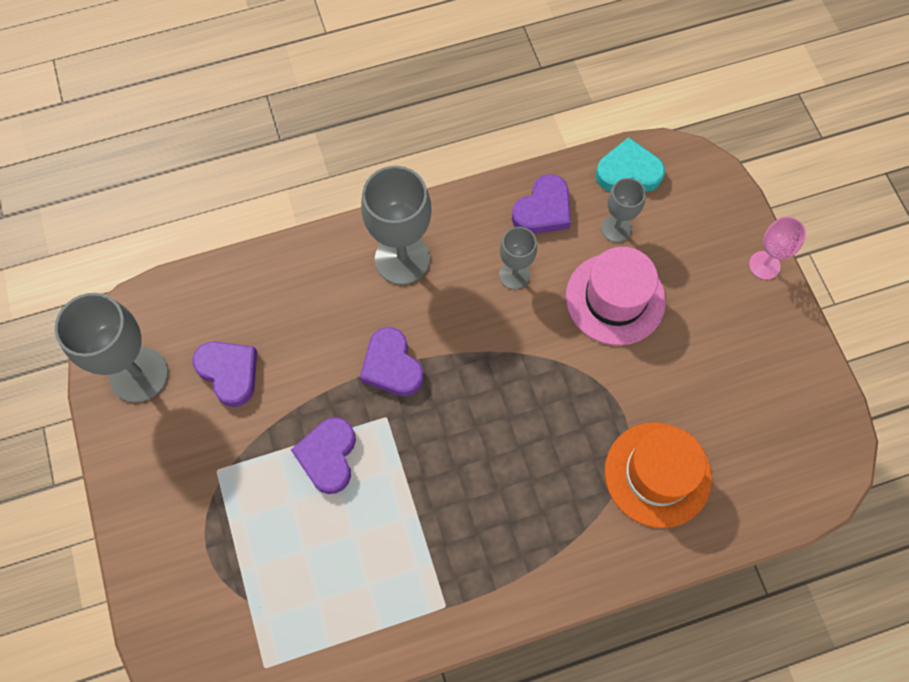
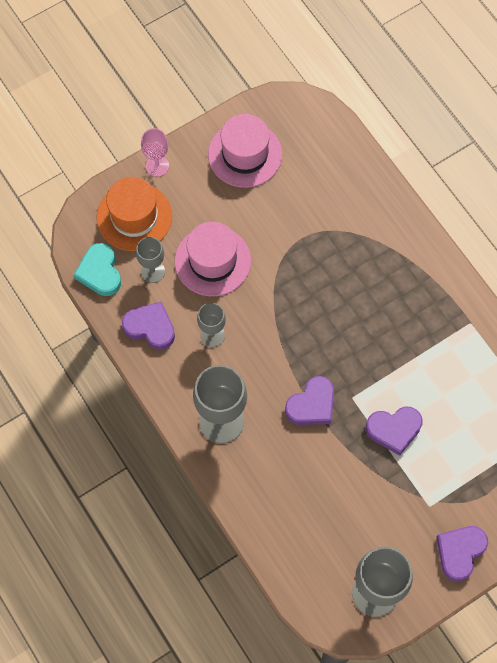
camera: 105 degrees left, 0 degrees up
purple heart [193,341,257,407] -> purple heart moved to [437,526,488,581]
orange hat [605,422,712,528] -> orange hat moved to [97,177,172,251]
none -> pink hat [208,114,282,188]

